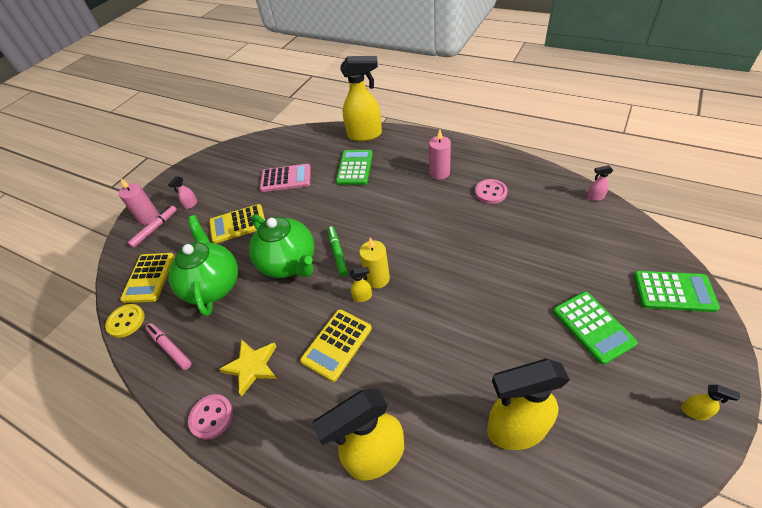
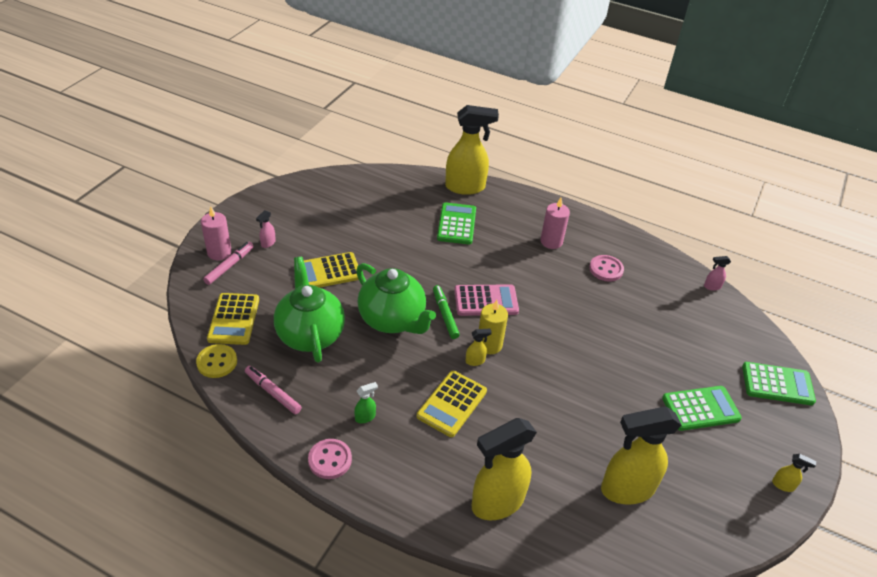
camera: 10 degrees left, 5 degrees down
yellow star [219,339,277,396] -> green spray bottle [354,382,378,423]
pink calculator [260,164,311,192] -> pink calculator moved to [454,284,519,316]
green calculator [553,292,638,365] -> green calculator turned 75 degrees counterclockwise [662,386,742,431]

